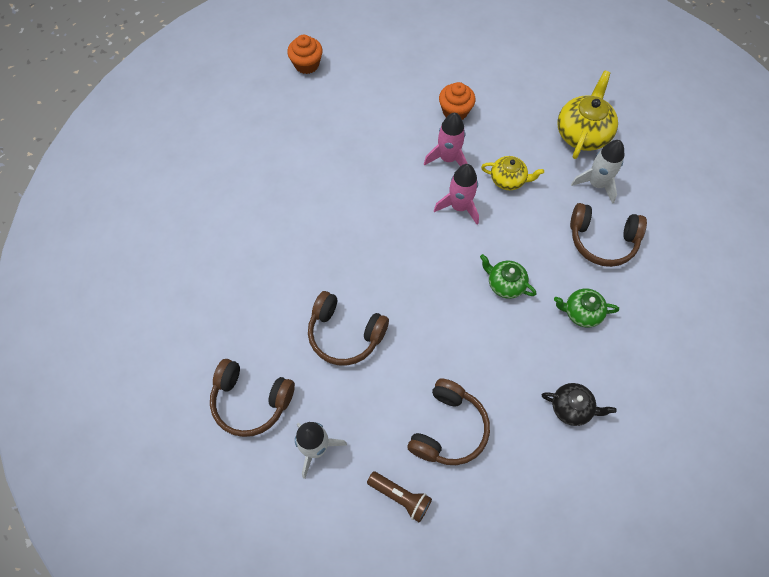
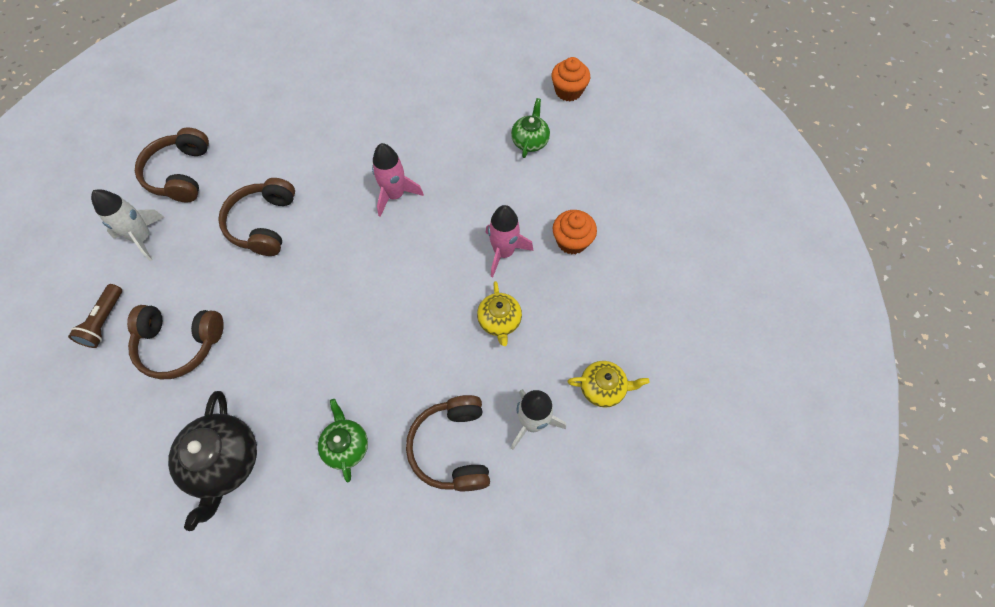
camera: 70 degrees right, 0 degrees up
pink rocket [434,164,479,225] -> pink rocket moved to [372,143,424,217]
green teapot [480,254,536,299] -> green teapot moved to [511,98,550,158]
black teapot [542,383,617,426] -> black teapot [168,391,257,531], size x1.64
yellow teapot [557,71,618,159] -> yellow teapot [567,361,649,408], size x0.61

